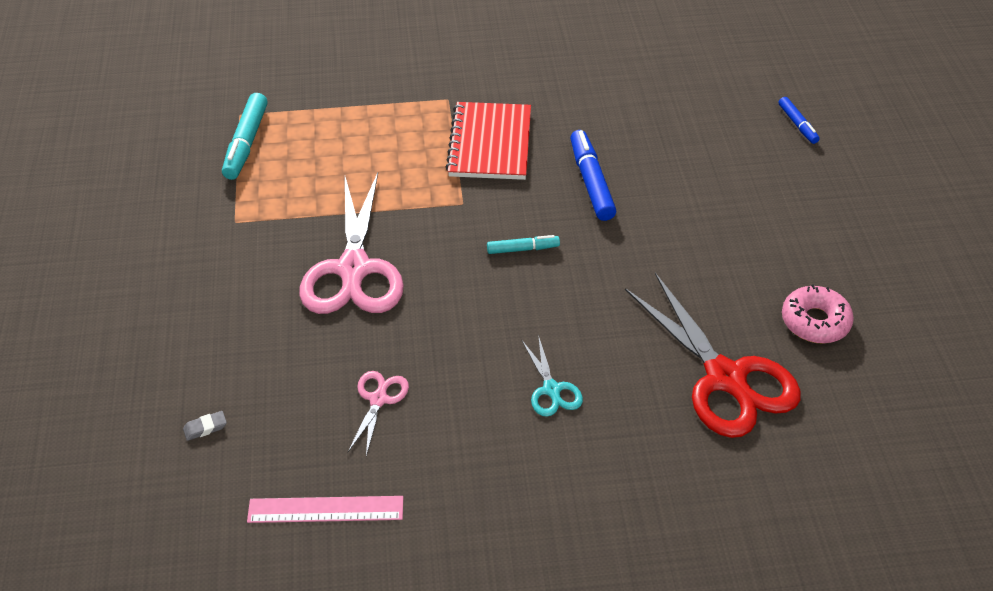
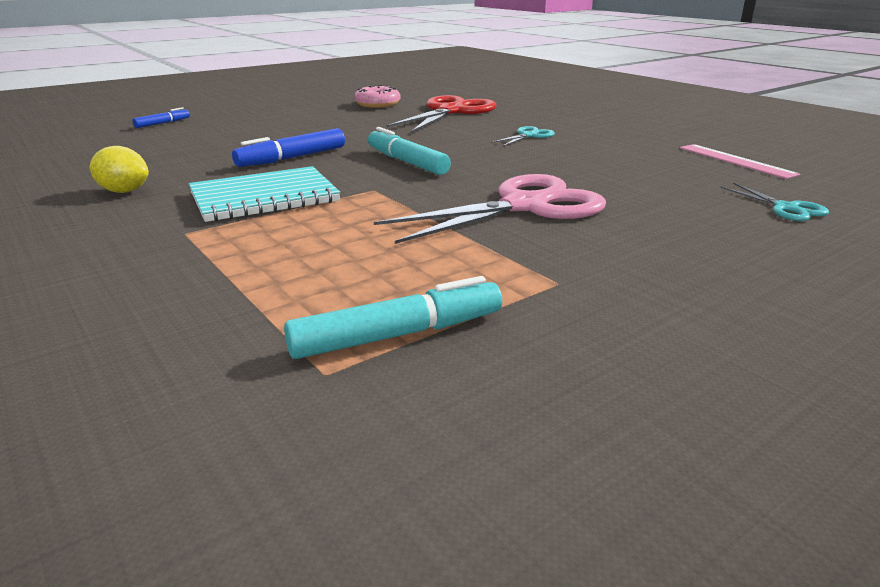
camera: 120 degrees left, 20 degrees down
grey eraser [183,411,227,441] -> turquoise scissors [720,183,829,221]
pink scissors [348,371,409,456] -> none
red notebook [445,102,531,180] -> turquoise notebook [189,166,340,222]
turquoise marker [487,235,560,254] -> turquoise marker [368,127,451,175], size x1.72
none -> yellow lemon [90,146,149,193]

